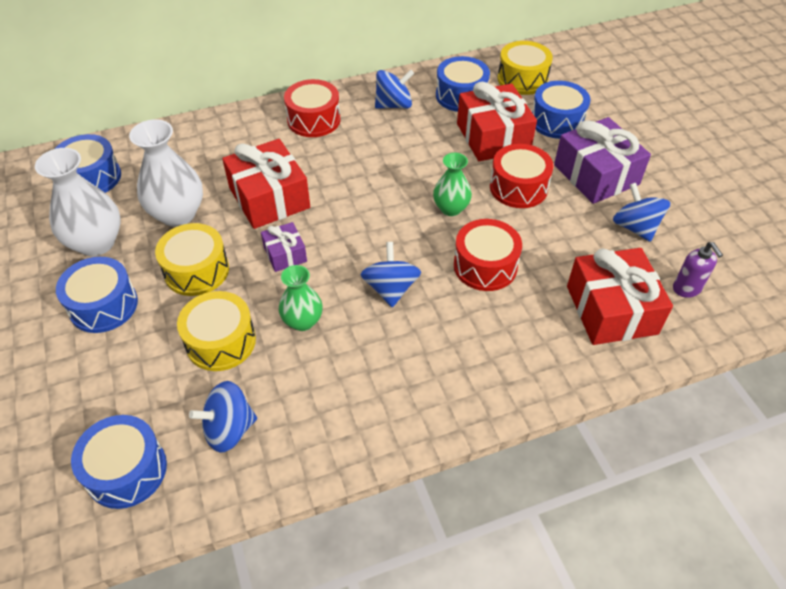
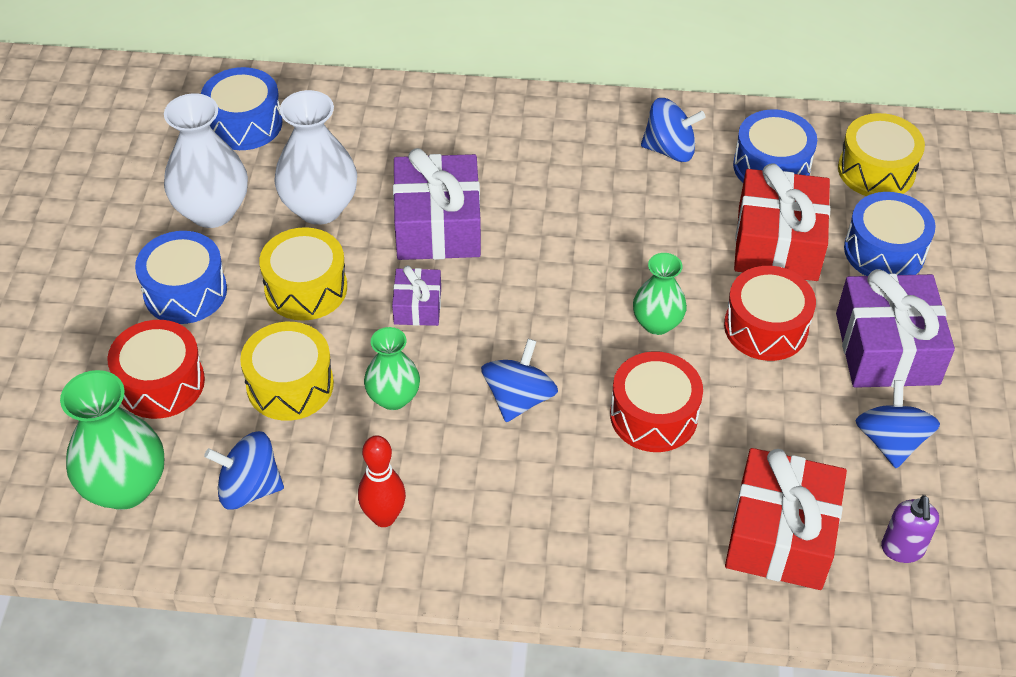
camera: 25 degrees right, 0 degrees up
blue drum [71,415,167,509] -> green vase [60,370,164,510]
red gift [222,139,310,229] -> purple gift [393,148,481,260]
red drum [284,79,341,137] -> red drum moved to [107,320,205,419]
none -> red bowling pin [358,435,406,527]

